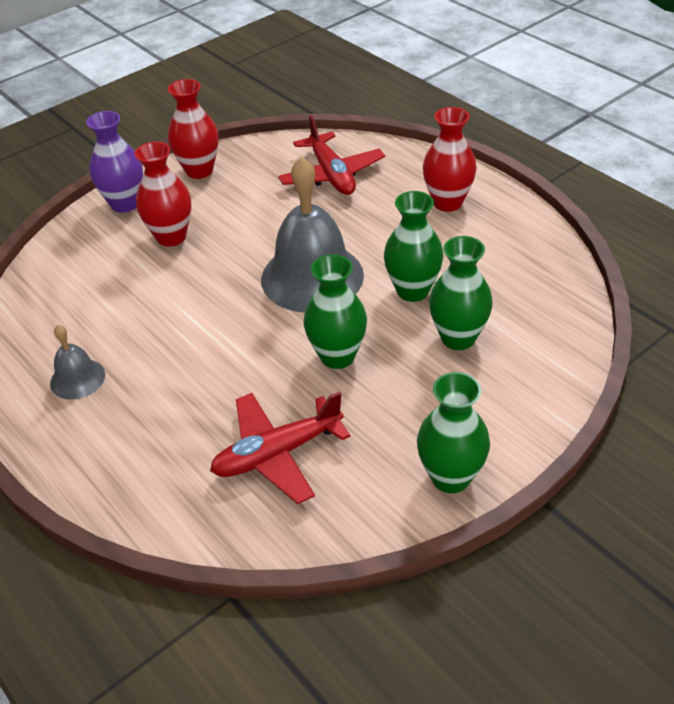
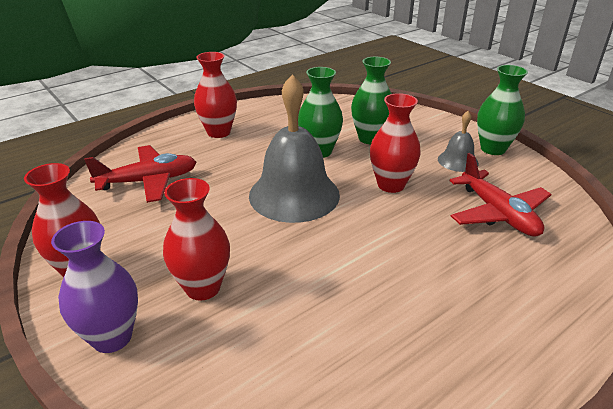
camera: 90 degrees left, 10 degrees down
grey bell [50,325,105,400] -> grey bell moved to [438,111,479,172]
green vase [303,254,367,369] -> red vase [370,93,421,193]

